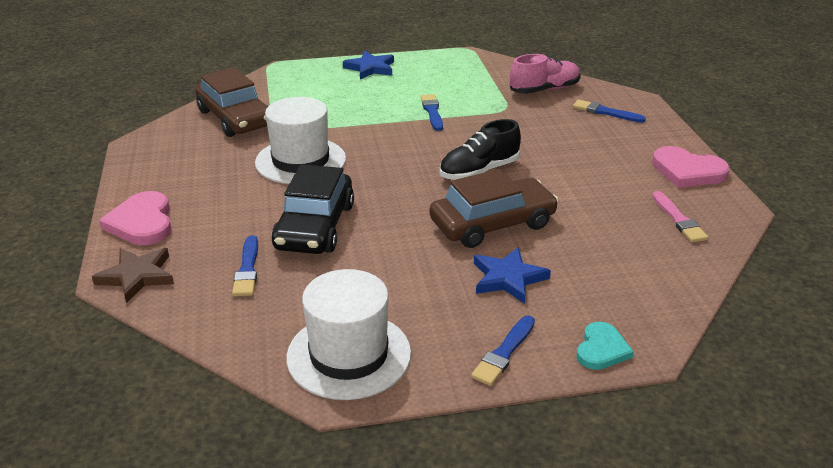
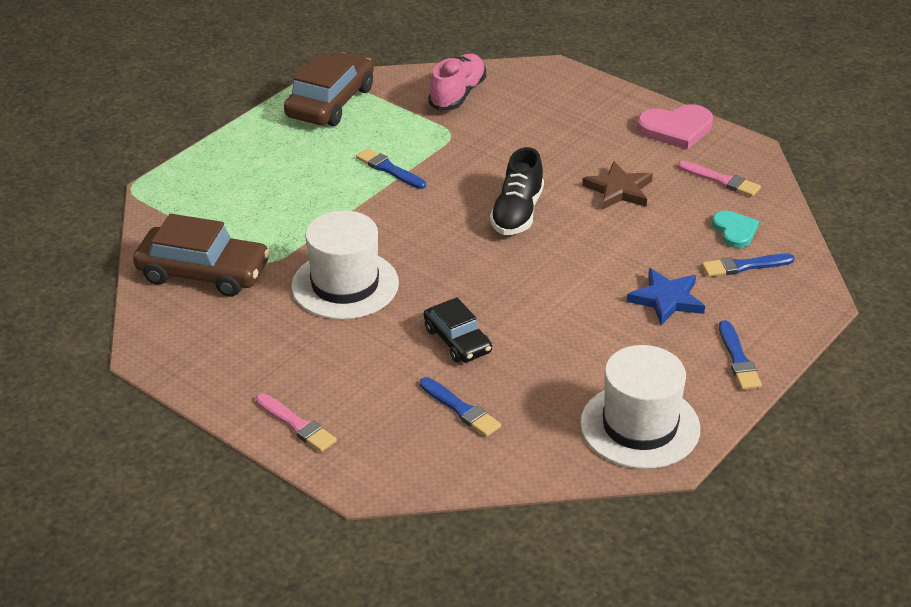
camera: 40 degrees left, 5 degrees up
brown star [92,248,174,303] -> brown star moved to [582,161,653,210]
pink heart [99,191,172,245] -> pink brush [256,393,337,452]
black car [271,164,354,254] -> black car [424,297,492,363], size x0.61
blue star [343,51,394,79] -> none
brown car [429,169,559,248] -> brown car moved to [284,52,374,126]
blue brush [573,100,646,123] -> blue brush moved to [702,253,795,277]
turquoise heart [577,322,634,370] -> turquoise heart moved to [712,211,759,248]

